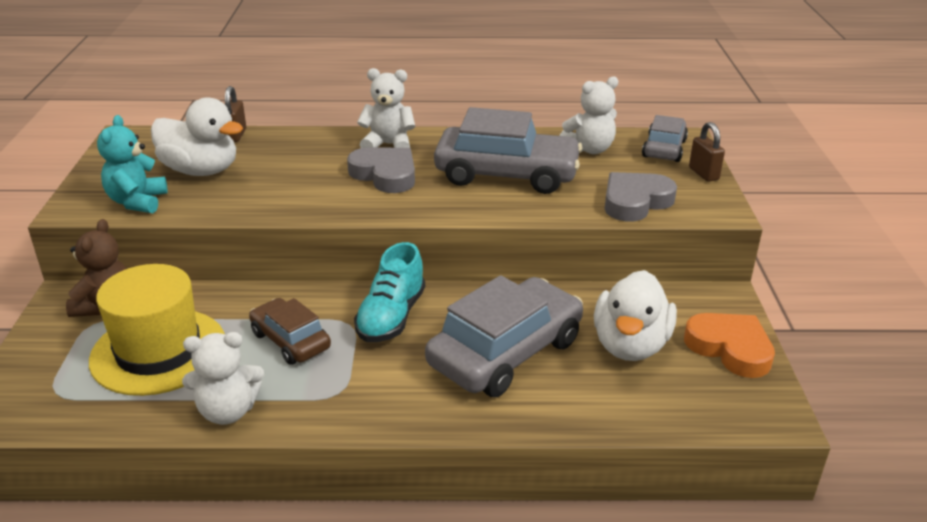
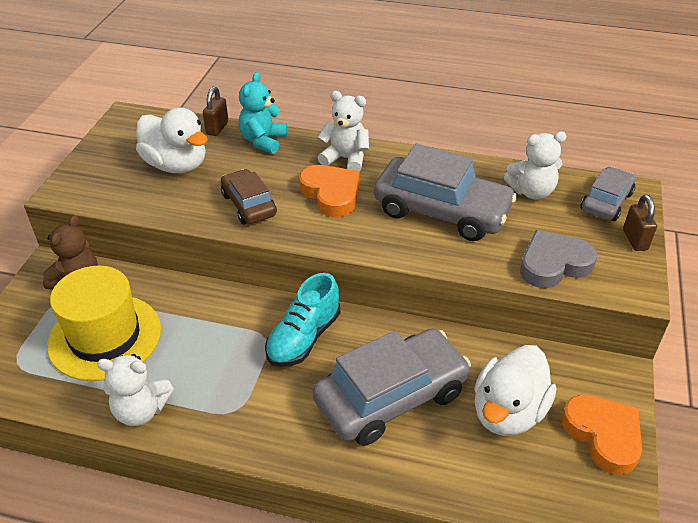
camera: 15 degrees right, 10 degrees up
turquoise teddy bear [97,115,168,213] -> turquoise teddy bear moved to [239,72,287,154]
brown car [249,298,331,365] -> brown car moved to [221,169,277,224]
grey heart [347,147,415,193] -> orange heart [299,165,360,217]

